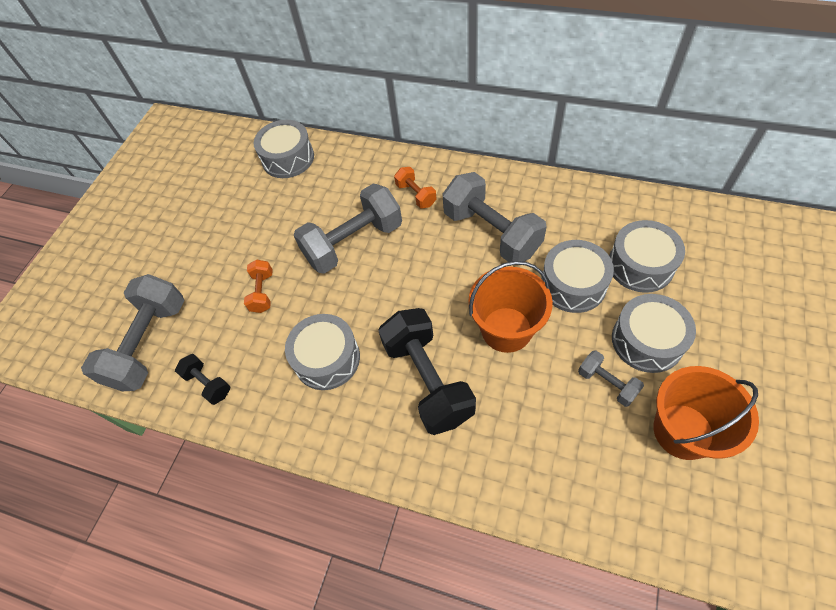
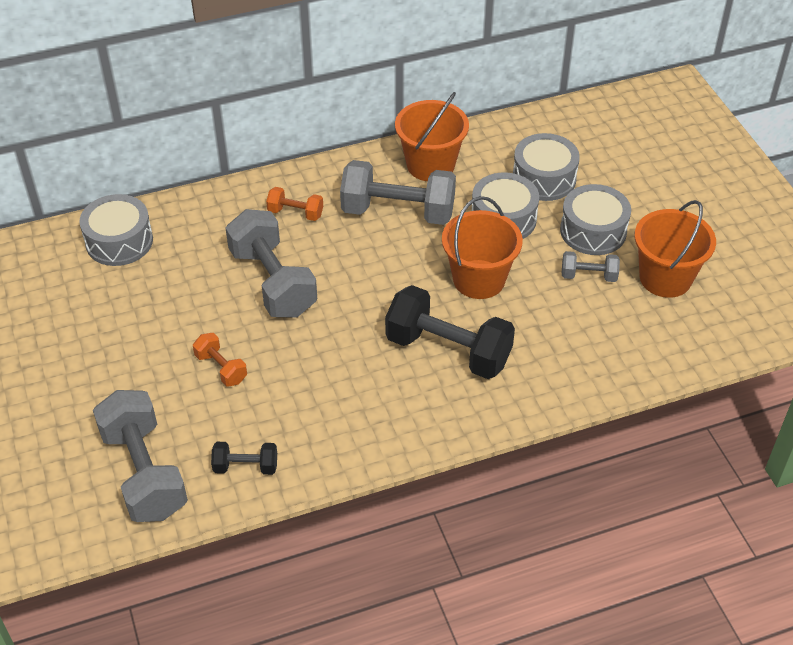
camera: 45 degrees left, 10 degrees down
grey drum [285,314,360,390] -> none
grey dumbbell [293,184,402,274] -> grey dumbbell turned 45 degrees counterclockwise [226,209,317,318]
none -> orange bucket [395,92,469,181]

